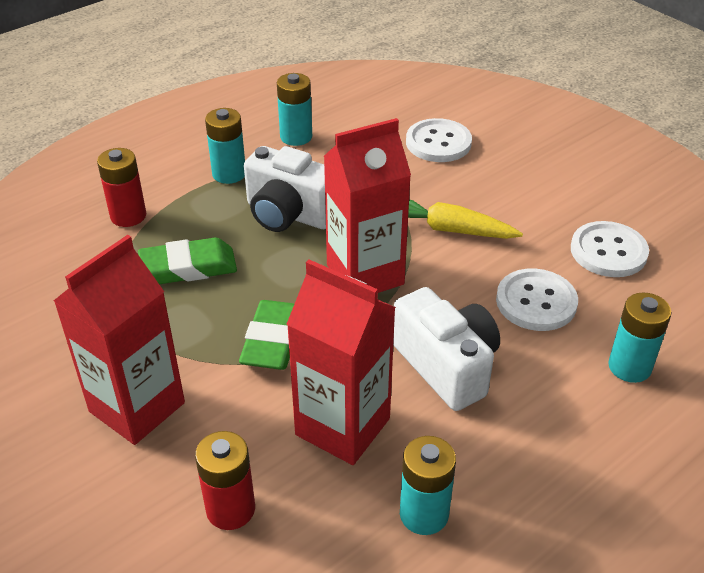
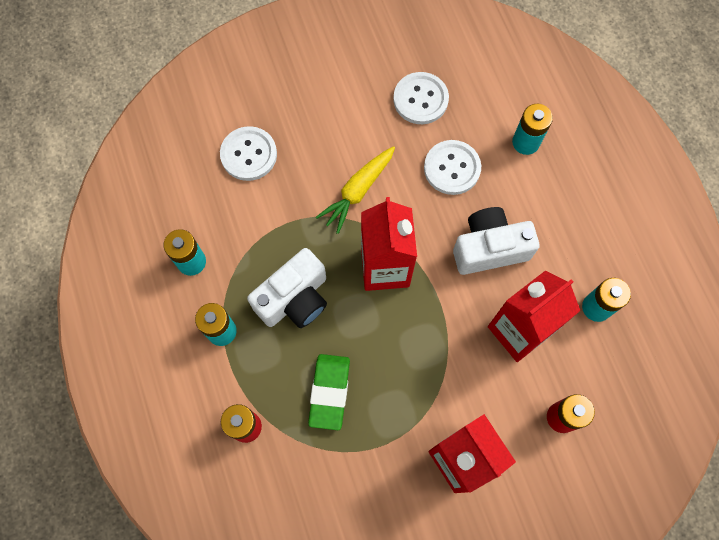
camera: 70 degrees left, 30 degrees up
green eraser [239,300,295,370] -> none

